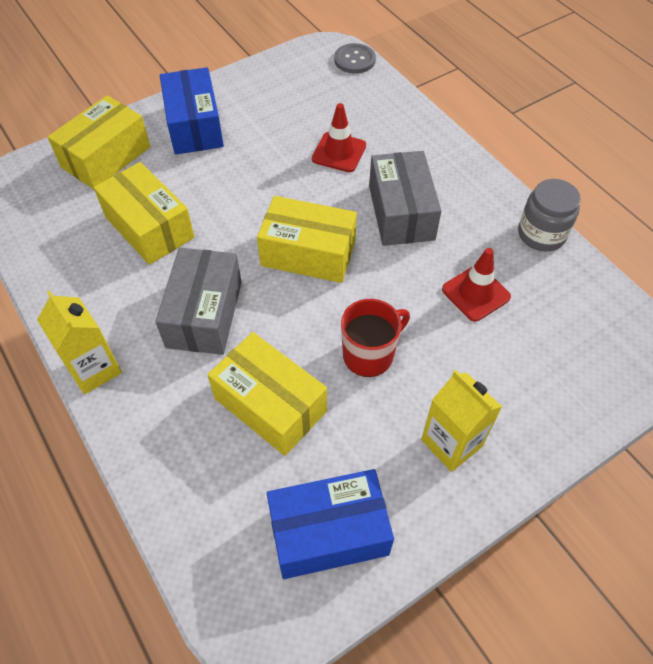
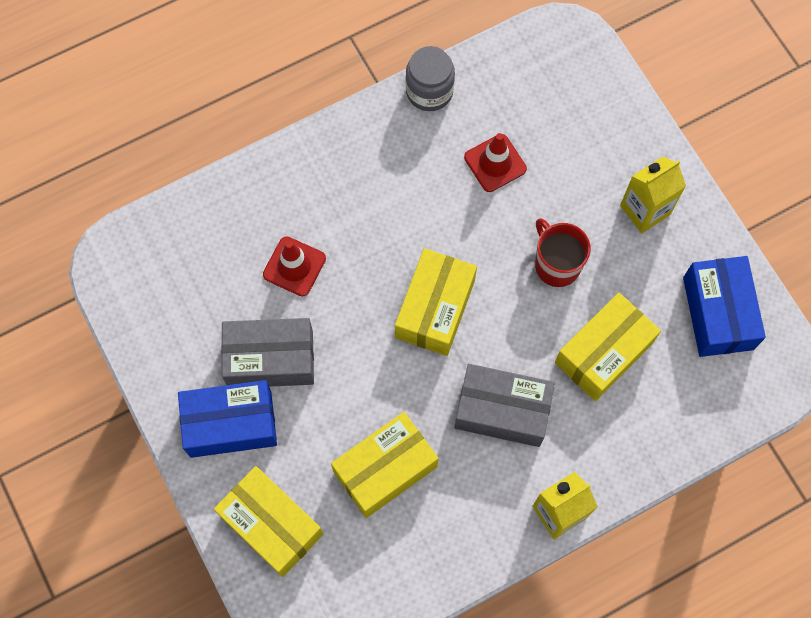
camera: 85 degrees left, 15 degrees up
grey button [334,43,376,74] -> none
grey box [369,151,442,246] -> grey box moved to [221,318,314,387]

